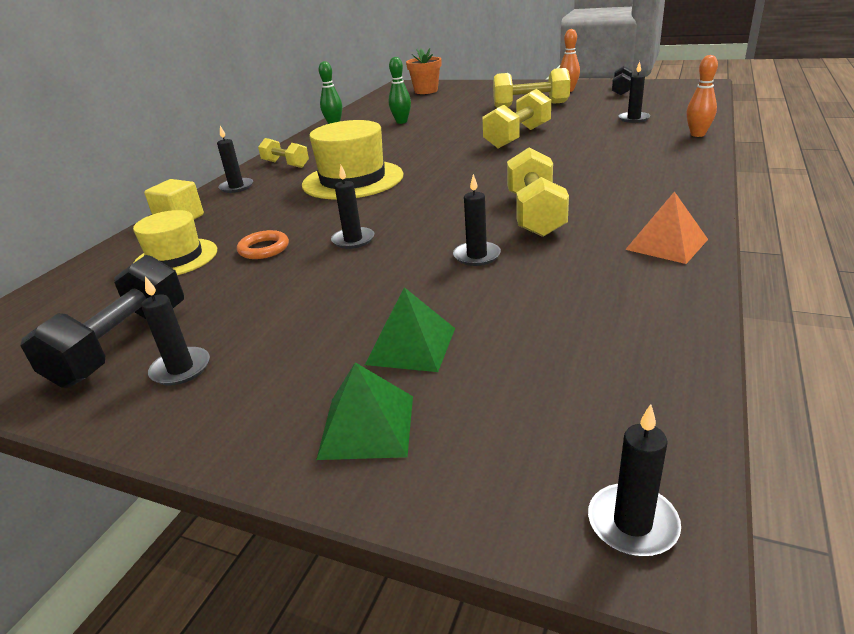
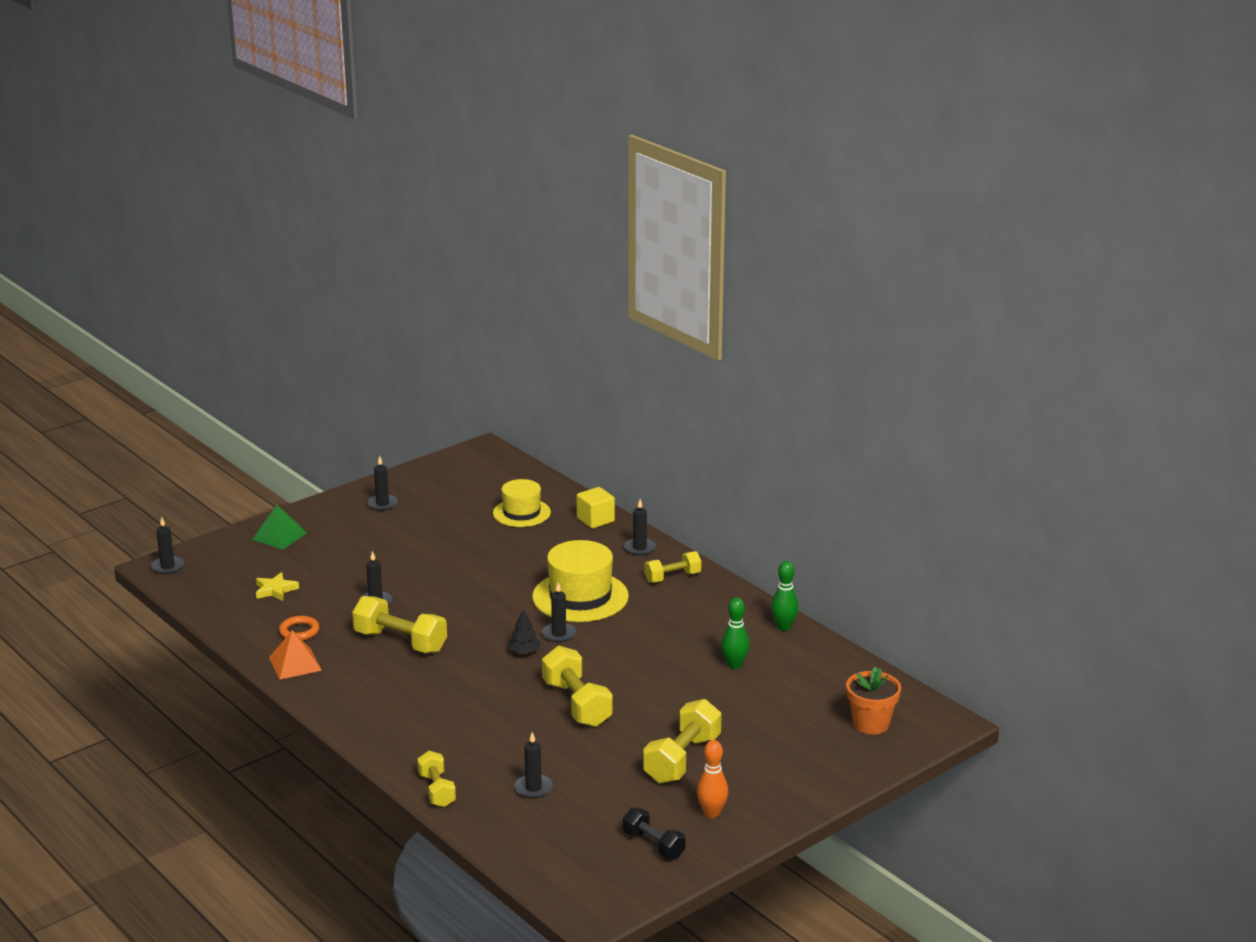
camera: 115 degrees right, 5 degrees down
black dumbbell [20,255,184,388] -> none
orange ring [237,230,289,259] -> orange ring moved to [279,616,319,640]
black candle [331,165,374,249] -> black candle moved to [542,582,576,642]
green pyramid [365,287,455,372] -> none
orange bowling pin [687,55,718,137] -> yellow dumbbell [417,751,456,807]
none -> yellow star [256,572,299,601]
none -> black tree [508,610,541,654]

